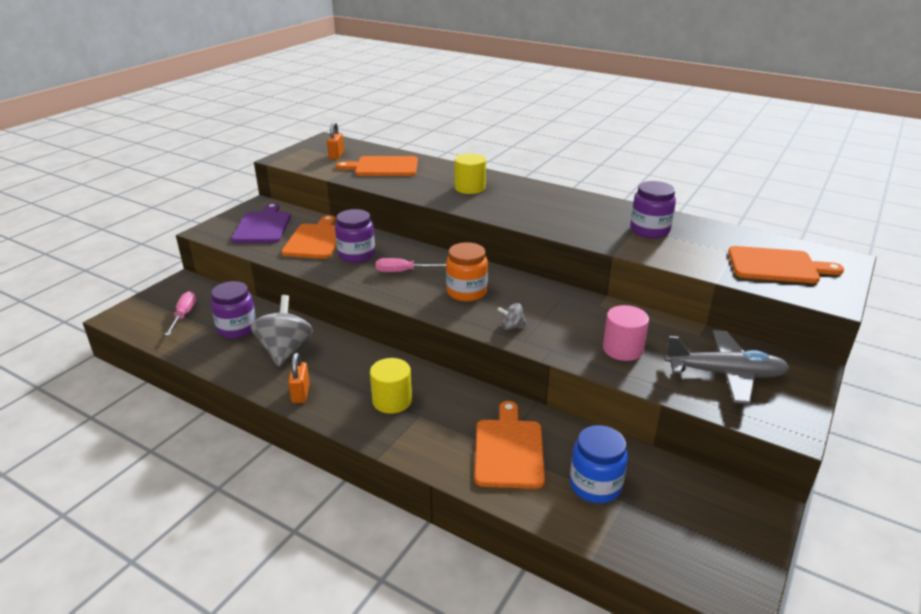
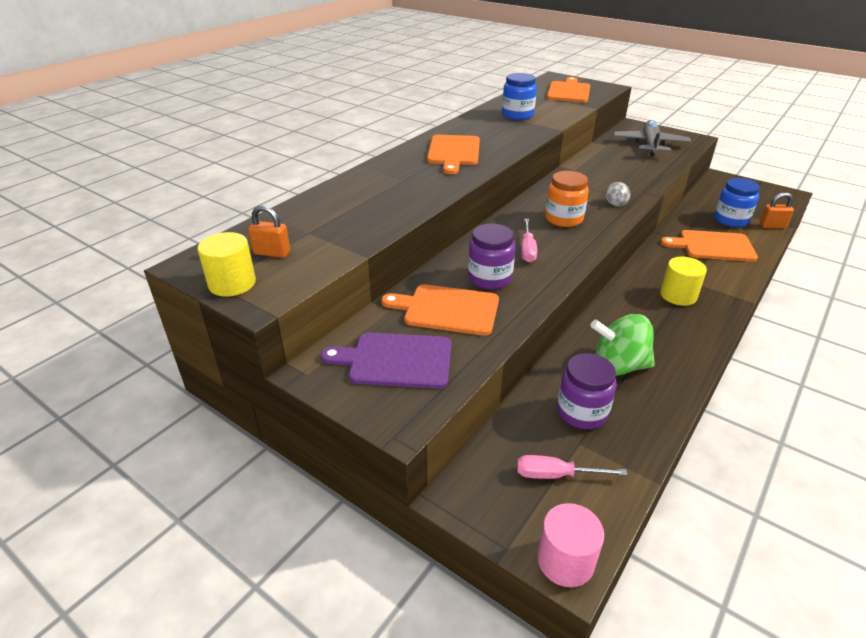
camera: 85 degrees left, 5 degrees up
grey spinning top [251,295,313,367] -> green spinning top [590,314,655,376]
orange padlock [288,353,310,403] -> orange padlock moved to [759,192,794,229]
orange cutting board [336,156,418,176] -> orange cutting board moved to [427,135,480,174]
yellow cylinder [455,153,486,194] -> yellow cylinder moved to [197,232,256,297]
pink cylinder [603,305,649,361] -> pink cylinder moved to [537,503,604,587]
purple jar [630,181,676,238] -> blue jar [502,73,537,120]

